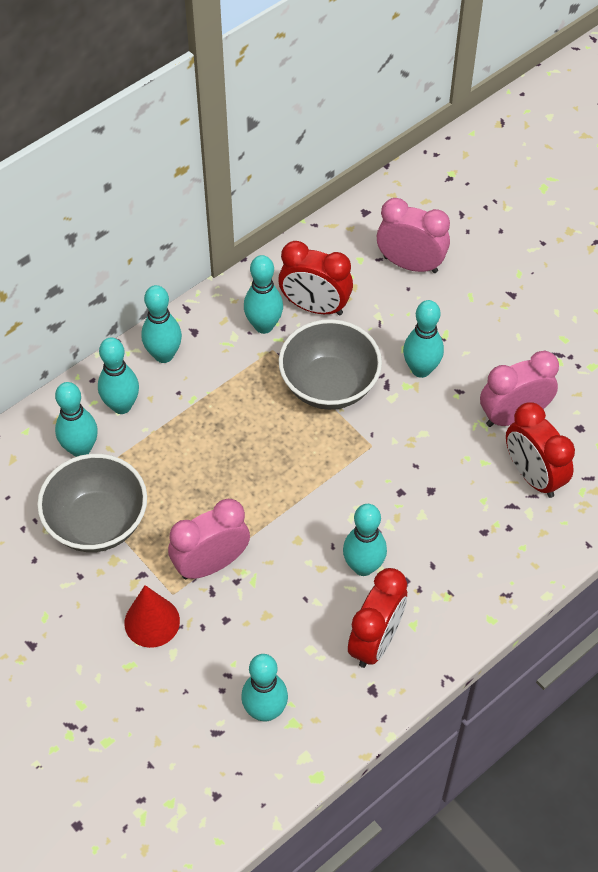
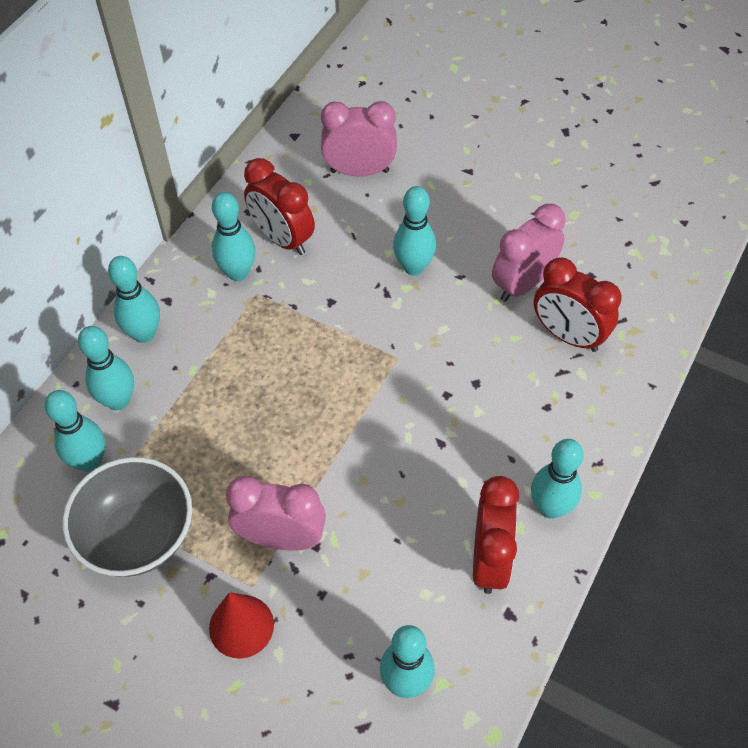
camera: 20 degrees left, 0 degrees up
pink clock [168,499,250,579] -> pink clock turned 60 degrees clockwise [226,476,326,551]
red clock [278,241,353,315] -> red clock turned 45 degrees clockwise [244,158,315,255]
grey bowl [279,319,382,410] -> none
turquoise bowling pin [343,504,387,576] -> turquoise bowling pin moved to [531,439,584,519]

